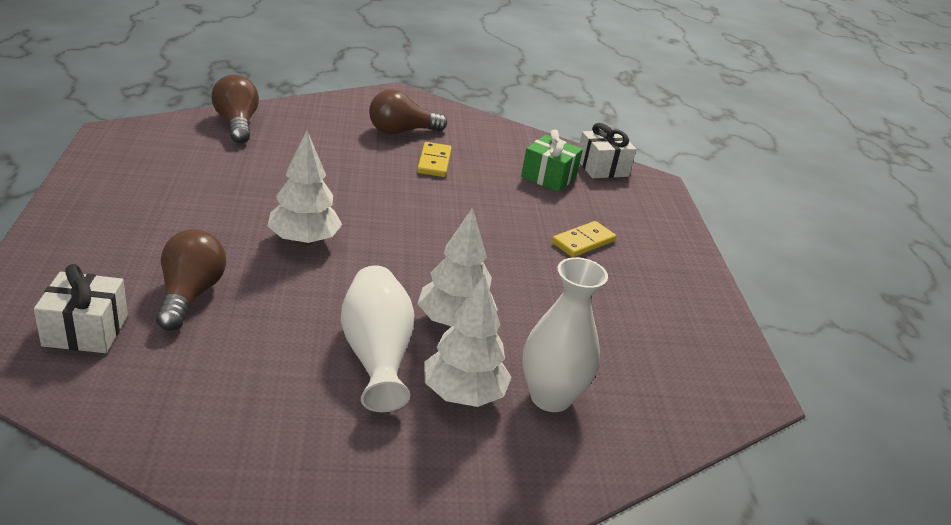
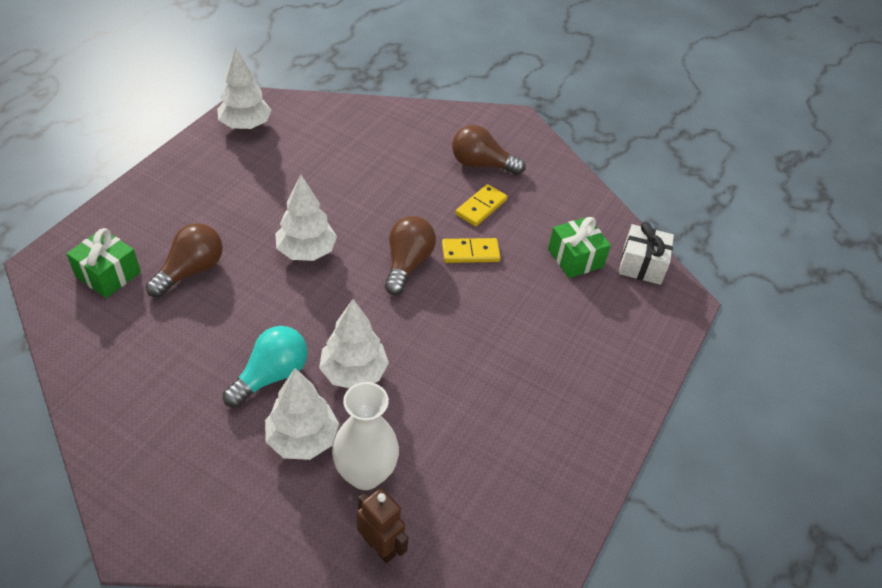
camera: 35 degrees right, 15 degrees up
white gift [34,264,128,353] -> green gift [66,228,141,298]
brown light bulb [211,75,259,143] -> brown light bulb moved to [385,216,436,295]
white vase [341,265,414,412] -> turquoise light bulb [223,326,308,408]
yellow domino [552,221,616,257] -> yellow domino moved to [442,238,501,263]
none -> white tree [217,47,272,130]
none -> brown robot [357,488,408,563]

